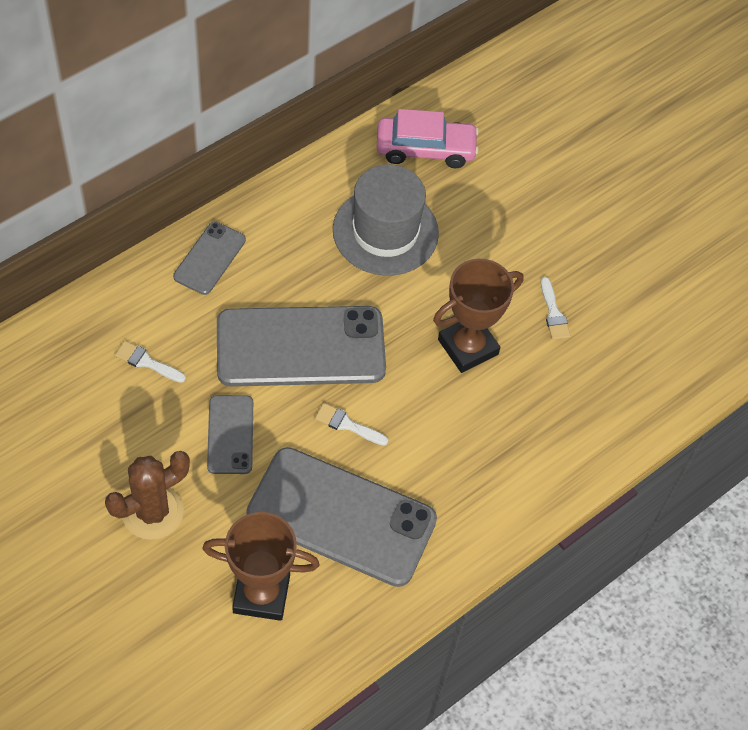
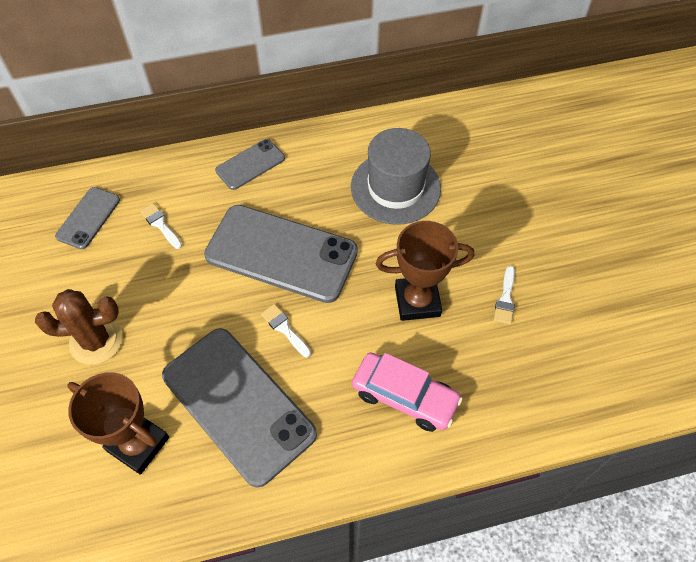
camera: 30 degrees right, 0 degrees up
grey phone [207,395,253,474] -> grey phone moved to [55,187,120,249]
pink car [376,109,479,168] -> pink car moved to [352,353,463,432]

